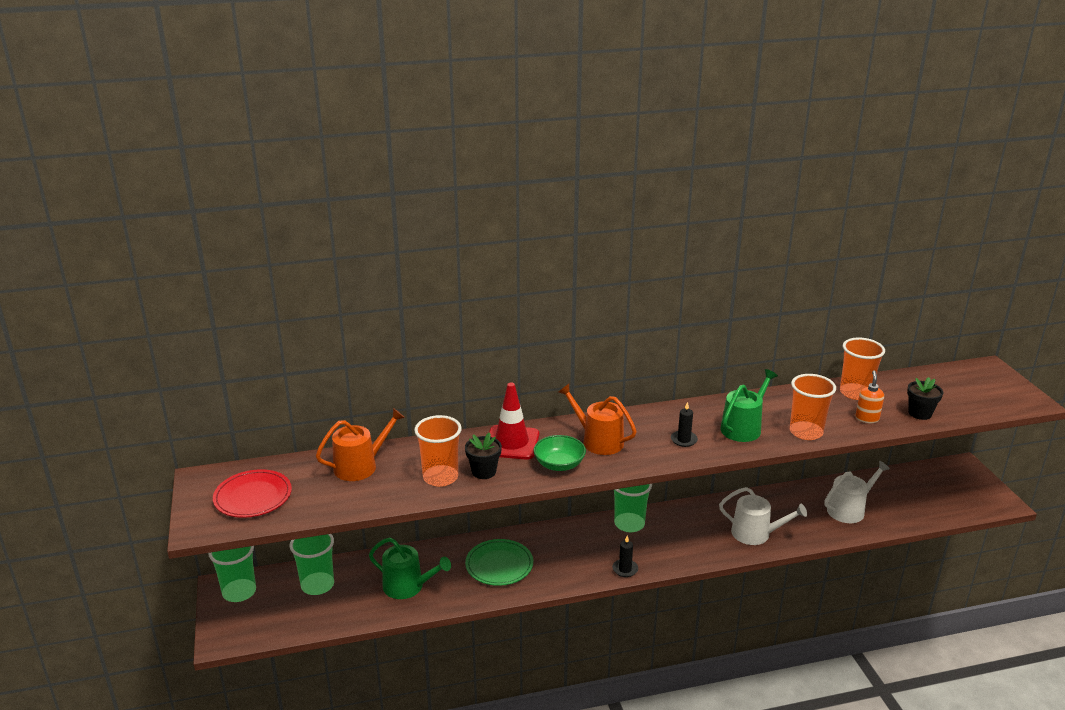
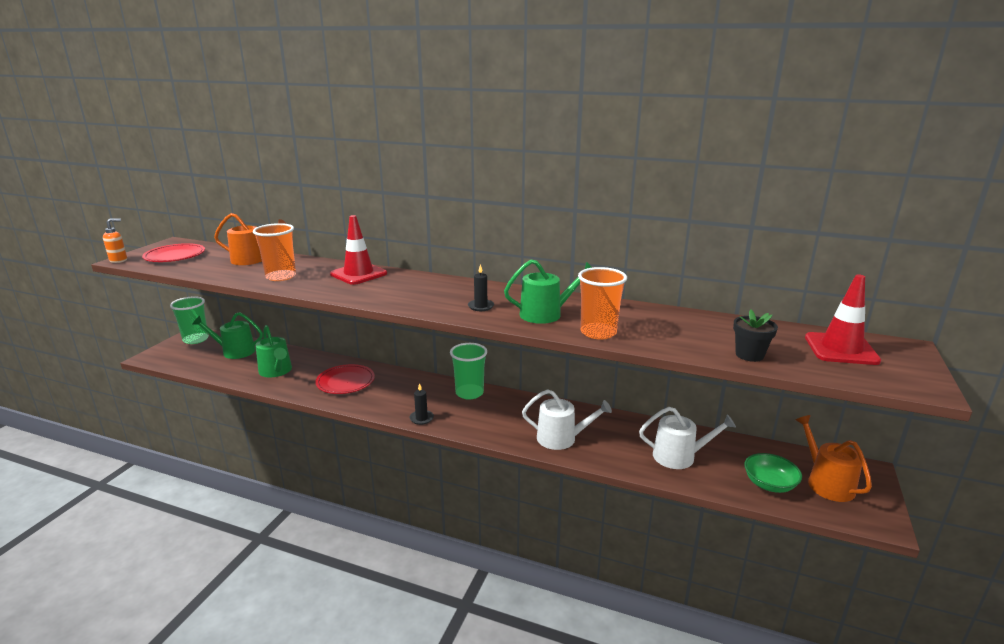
camera: 35 degrees right, 5 degrees down
green cup [290,534,334,595] -> green watering can [192,312,263,359]
black flower pot [465,432,502,479] -> none
green plate [465,539,533,586] -> red plate [315,364,375,394]
green bowl [533,435,586,471] -> green bowl moved to [744,453,802,493]
orange watering can [558,384,637,455] -> orange watering can moved to [796,415,872,502]
white watering can [719,487,807,545] -> white watering can turned 45 degrees counterclockwise [522,389,612,450]
orange cup [840,338,885,400] -> none
orange soap dispenser [855,371,884,423] -> orange soap dispenser moved to [103,218,127,263]
none -> red traffic cone [805,274,881,365]

